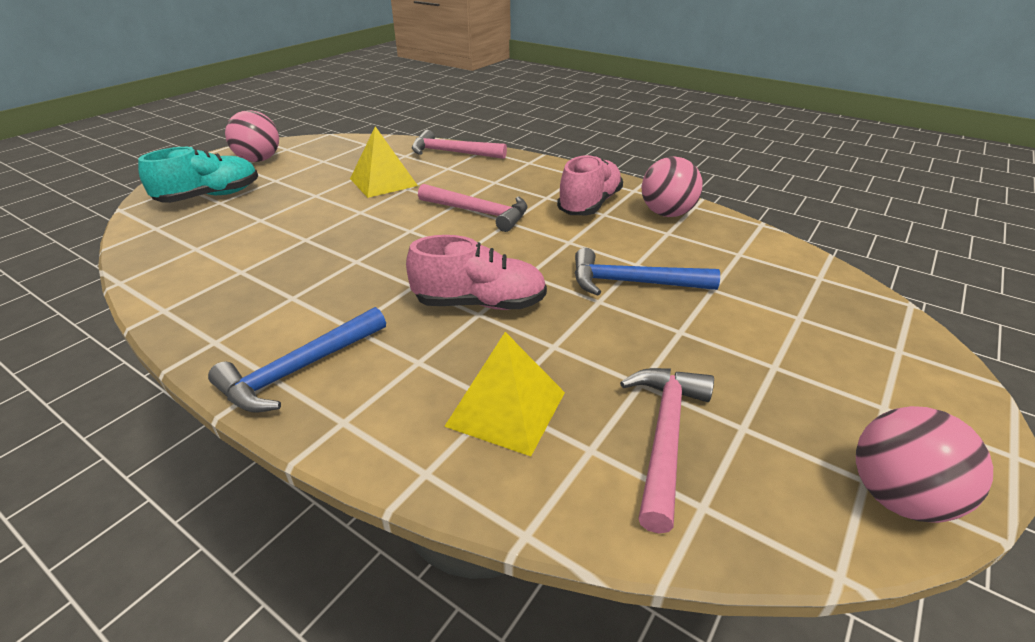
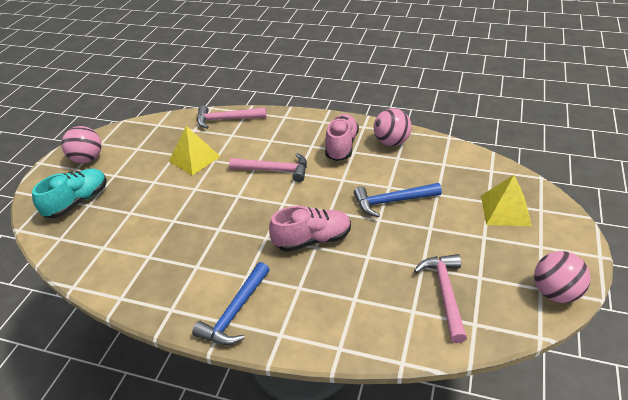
camera: 15 degrees left, 5 degrees up
yellow pyramid [444,332,565,456] -> yellow pyramid moved to [481,175,532,226]

